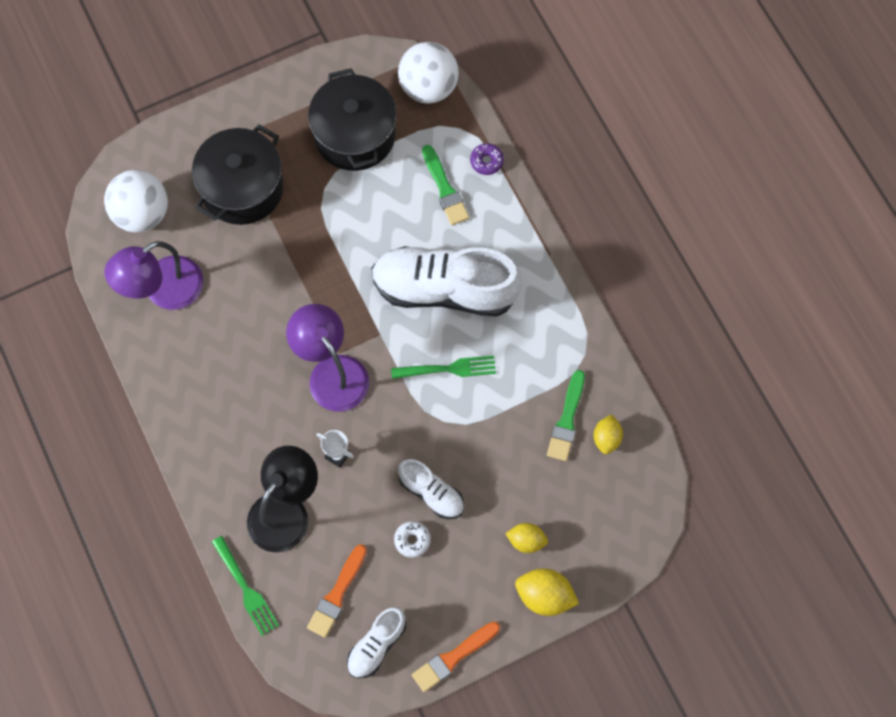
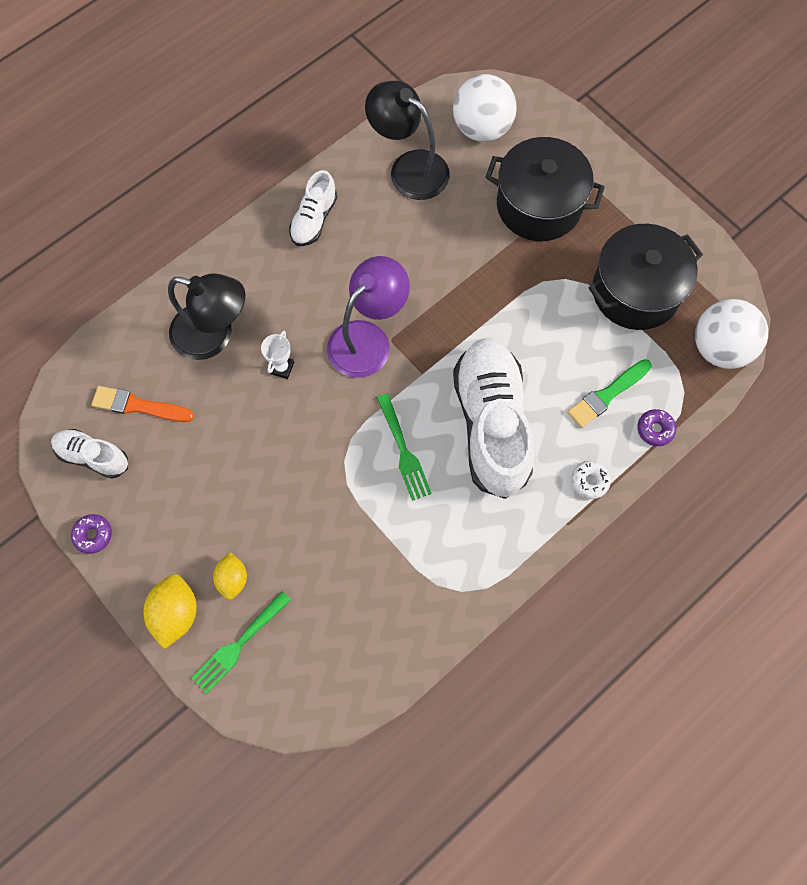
camera: 75 degrees right, 0 degrees up
purple lamp [104,241,203,310] -> black lamp [365,81,450,200]
green fork [212,536,279,636] -> green fork moved to [192,591,291,694]
white donut [394,521,431,558] -> white donut moved to [571,461,611,499]
white shoe [398,459,464,519] -> white shoe moved to [289,170,337,246]
orange brush [412,622,500,692] -> purple donut [71,514,112,554]
green brush [547,370,585,461] -> none
yellow lemon [593,414,623,454] -> none

